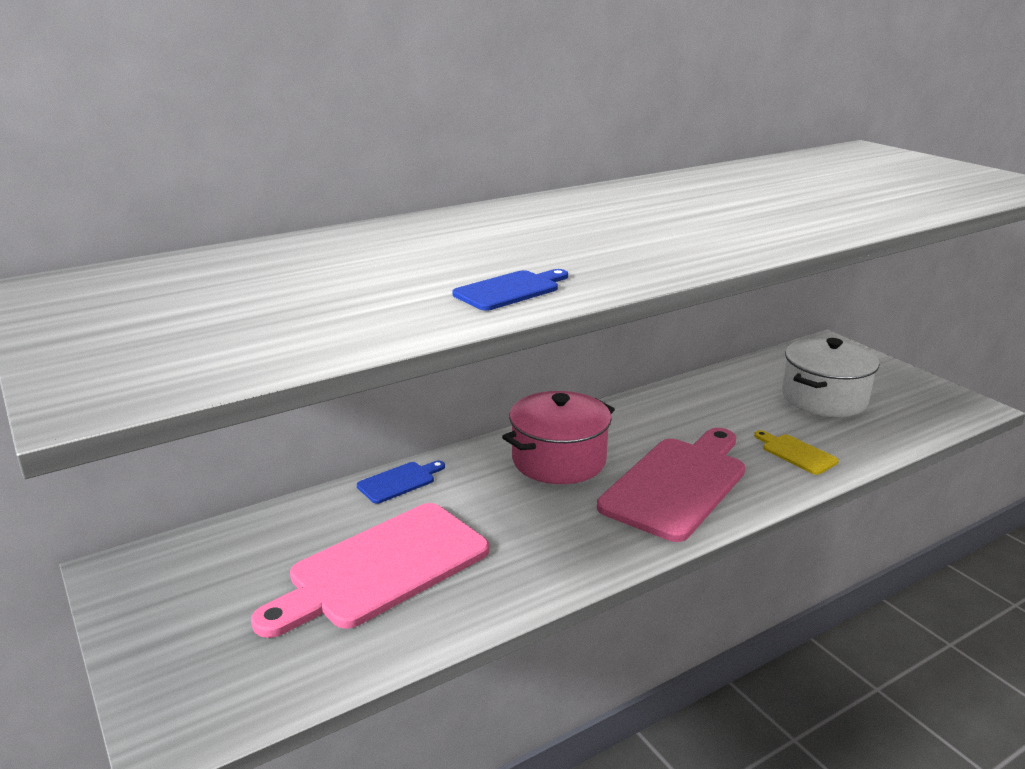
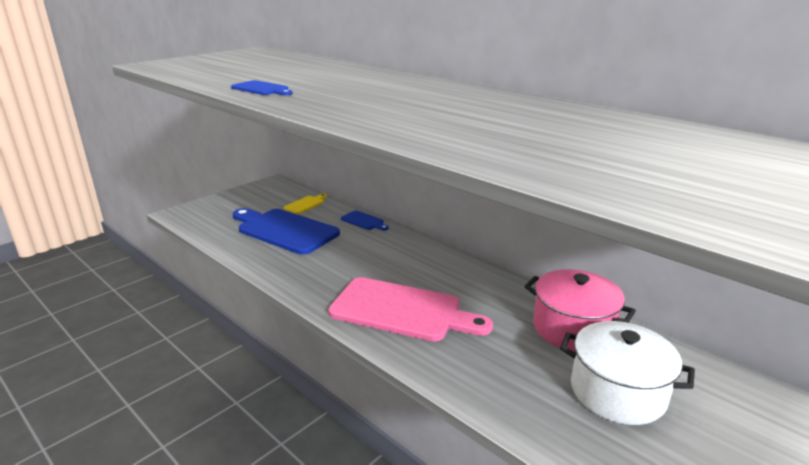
camera: 75 degrees right, 0 degrees up
pink cutting board [251,503,489,638] -> blue cutting board [233,208,340,255]
pink pot [502,391,615,484] -> pink pot moved to [524,269,636,352]
yellow cutting board [754,430,839,475] -> yellow cutting board moved to [284,194,327,214]

